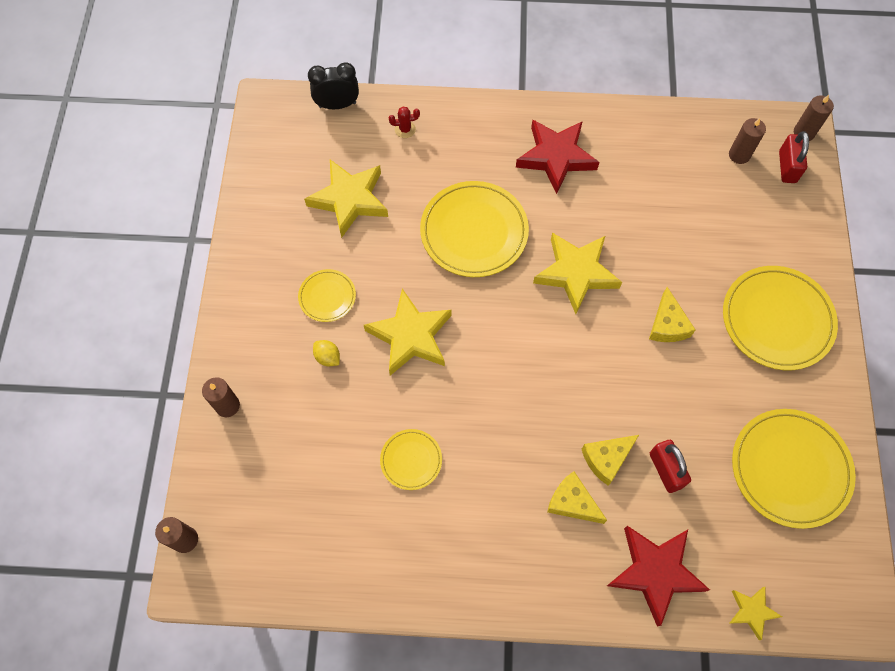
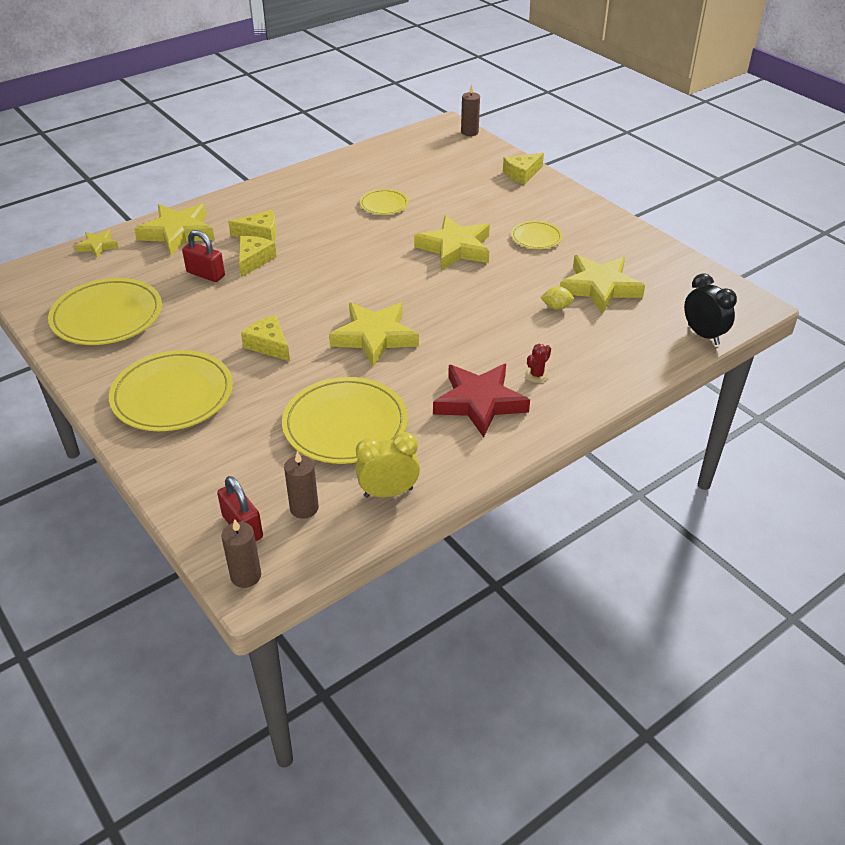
camera: 140 degrees right, 25 degrees down
brown candle [202,377,240,417] -> yellow cheese [503,153,544,185]
black clock [308,62,359,109] -> black clock turned 75 degrees counterclockwise [684,273,737,345]
yellow lemon [313,340,340,366] -> yellow lemon moved to [540,286,574,310]
red cactus [389,107,420,138] -> red cactus moved to [525,344,551,383]
yellow plate [420,181,529,277] -> yellow plate moved to [282,377,408,464]
red star [607,526,710,627] -> yellow star [134,204,215,255]
none -> yellow clock [355,432,420,498]

